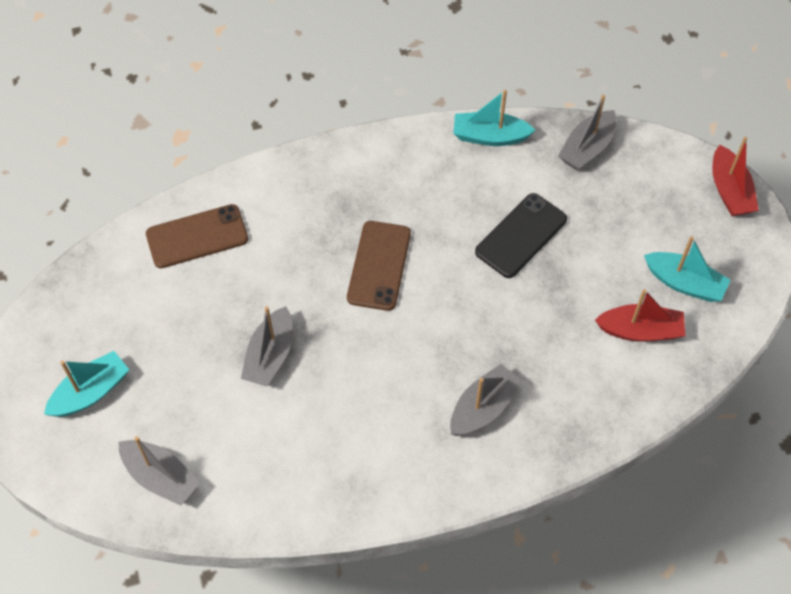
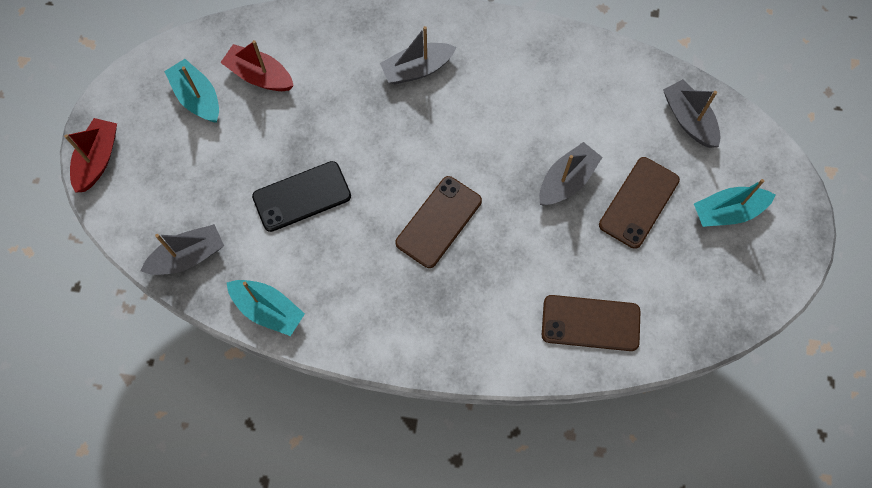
camera: 155 degrees left, 10 degrees up
none -> brown phone [599,157,680,249]

